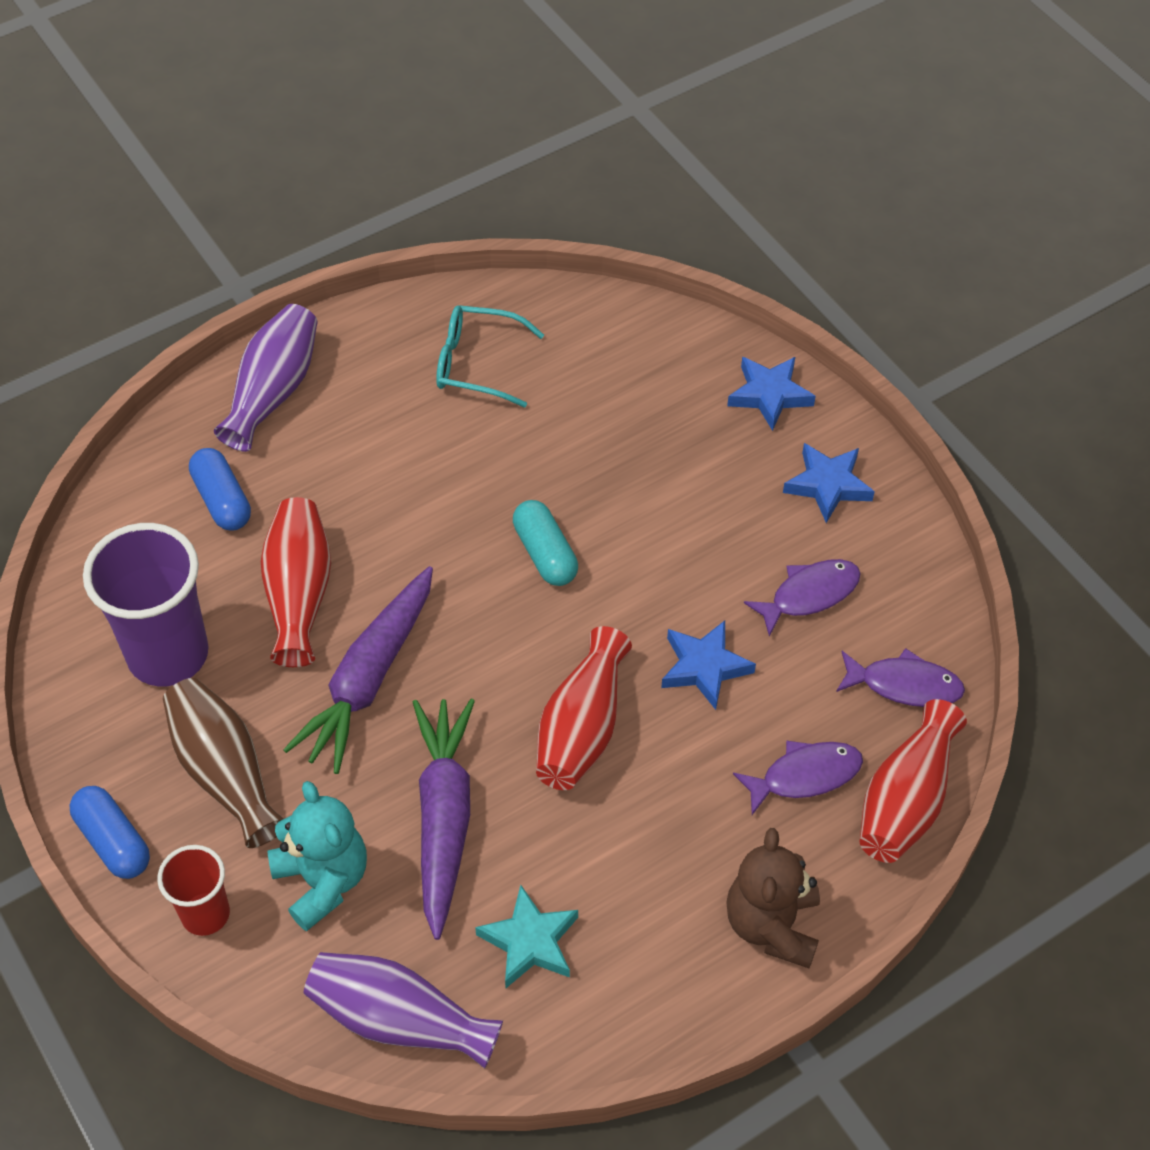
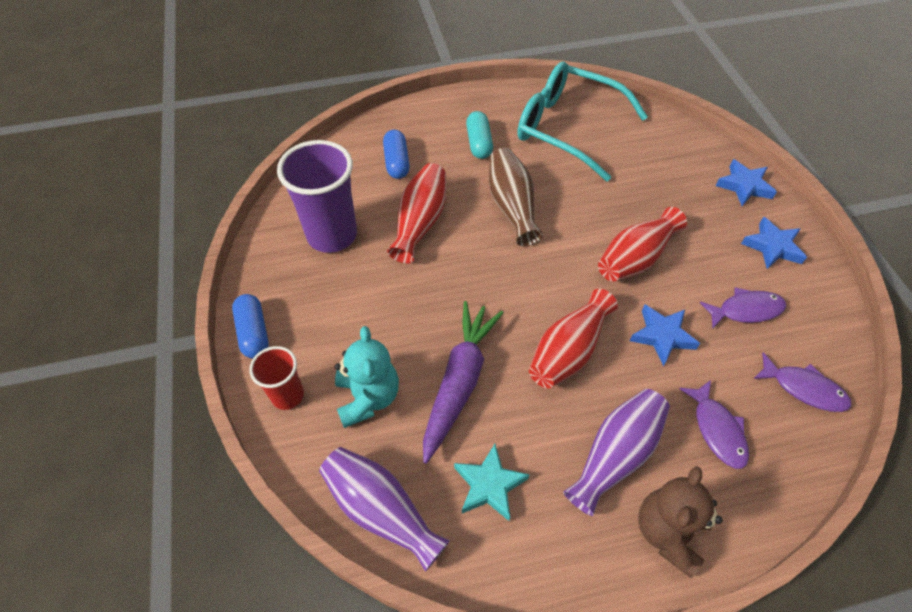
camera: 20 degrees right, 0 degrees up
brown vase [163,678,284,848] -> brown vase moved to [489,148,543,246]
purple vase [214,304,318,452] -> purple vase moved to [563,389,670,516]
purple carrot [283,566,433,774] -> none
turquoise glasses [436,305,544,407] -> turquoise glasses [517,62,648,181], size x1.81
turquoise capsule [513,500,578,586] -> turquoise capsule moved to [466,111,493,159]
purple fish [733,741,863,815] -> purple fish turned 75 degrees clockwise [679,380,749,469]
red vase [860,699,967,863] -> red vase moved to [598,207,687,281]

